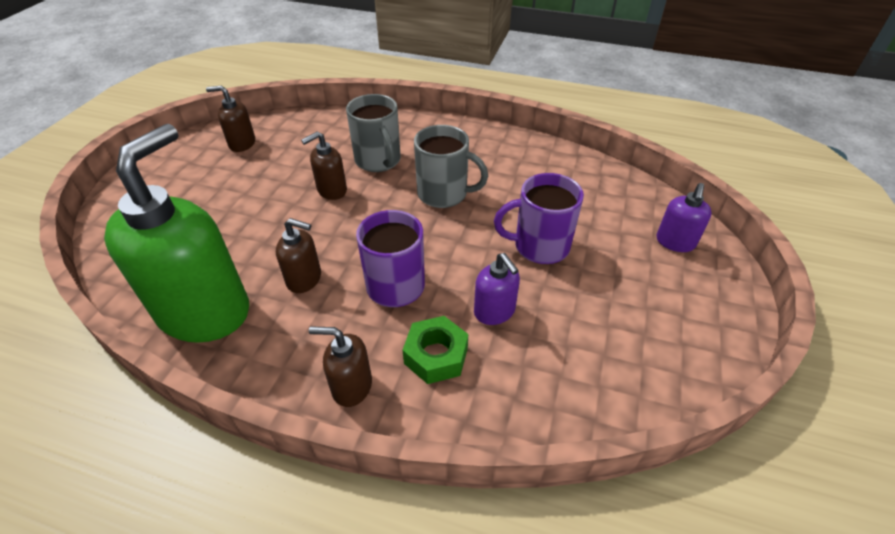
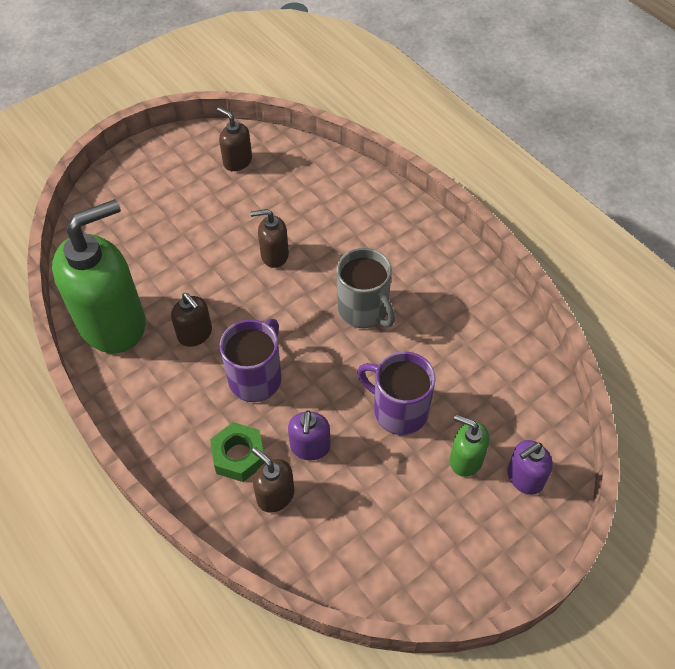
camera: 35 degrees right, 10 degrees up
brown soap dispenser [309,326,372,407] -> brown soap dispenser moved to [252,447,295,513]
grey mug [346,94,401,172] -> none
none -> green soap dispenser [450,414,489,477]

